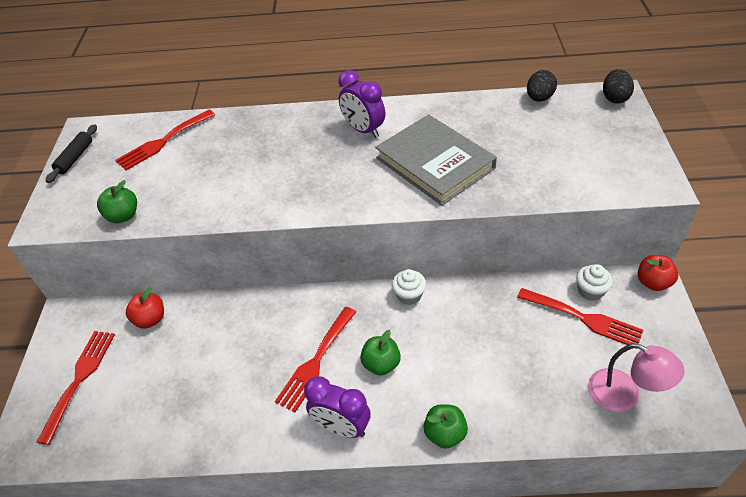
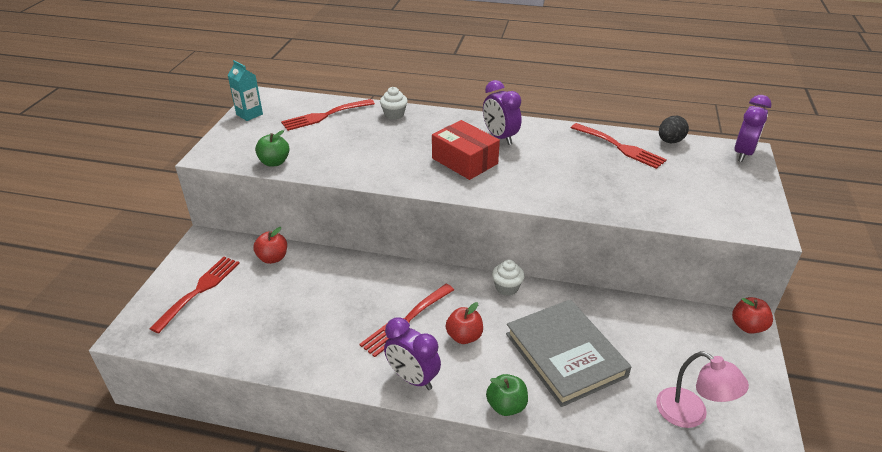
camera: 10 degrees right, 10 degrees down
black rolling pin [46,124,97,183] -> turquoise carton [227,60,263,121]
green apple [360,330,401,375] -> red apple [446,302,483,344]
grey book [375,114,497,206] -> grey book moved to [506,299,631,407]
red fork [517,288,643,349] -> red fork moved to [571,123,667,169]
white cupcake [576,264,613,301] -> white cupcake moved to [380,87,408,120]
black egg [603,69,634,104] -> purple clock [734,95,772,162]
none -> red box [432,120,500,180]

